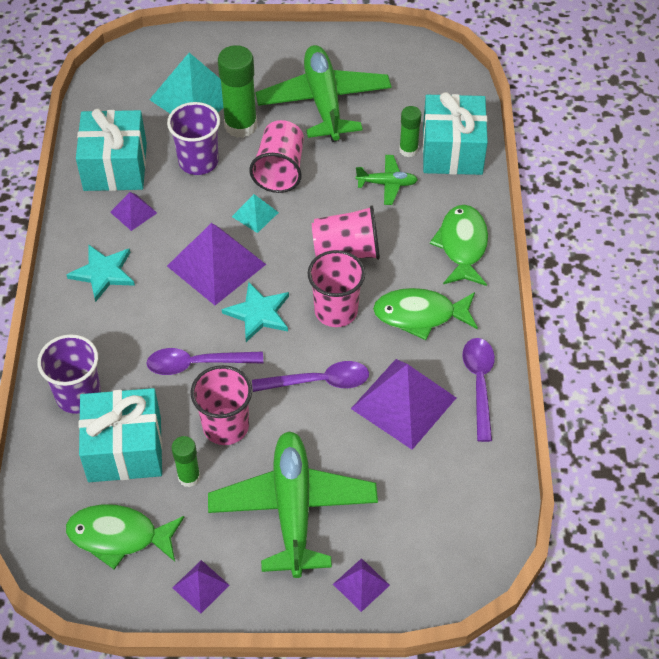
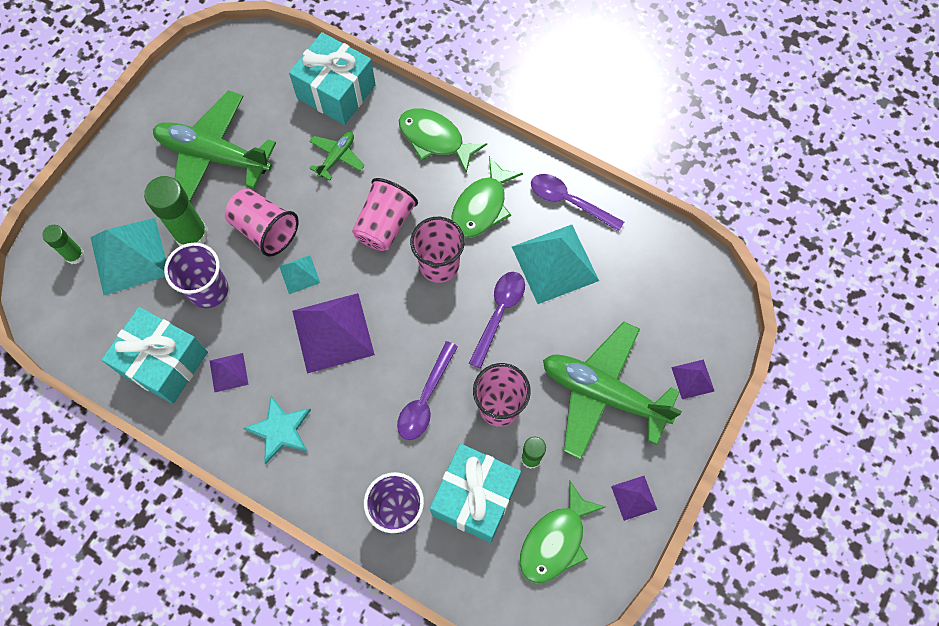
camera: 60 degrees left, 15 degrees up
turquoise star [222,282,289,342] -> none
purple pyramid [351,359,456,450] -> turquoise pyramid [512,225,599,304]
green glue stick [399,106,421,157] -> green glue stick moved to [42,225,85,264]

